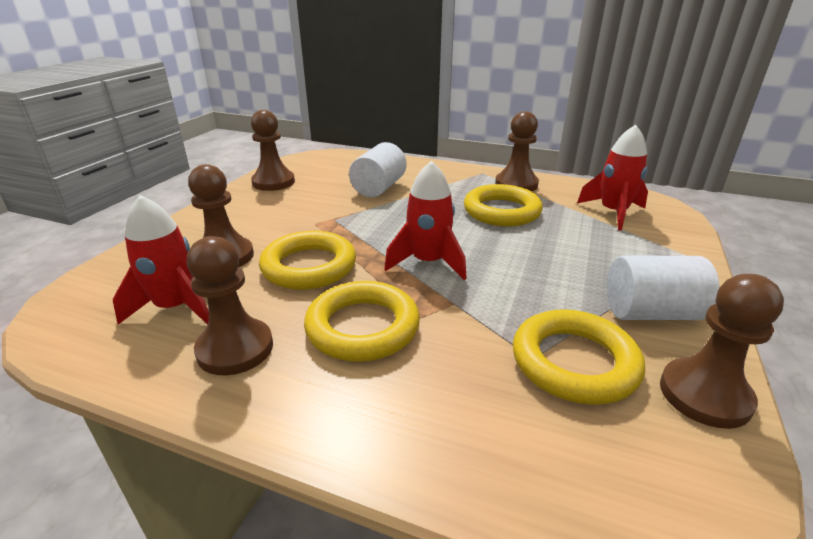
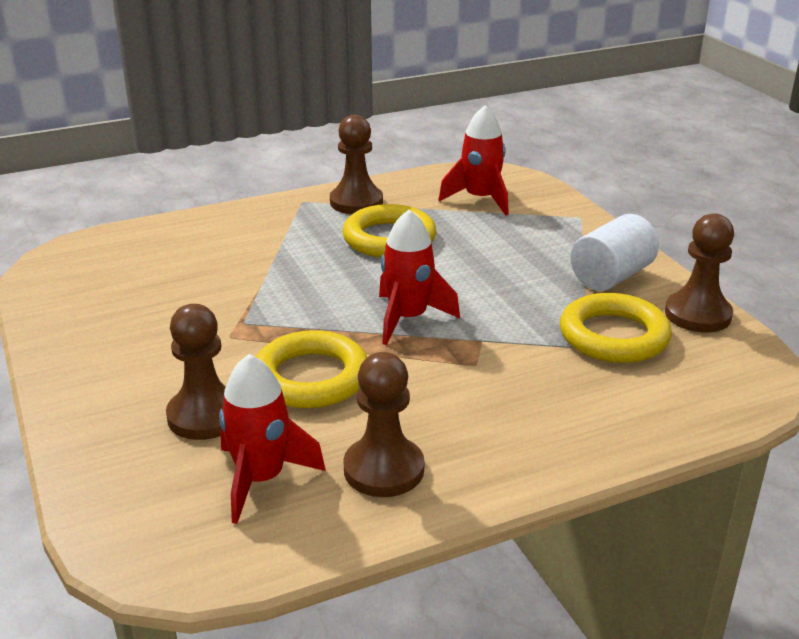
camera: 45 degrees left, 0 degrees up
brown pawn [251,110,295,191] -> none
yellow ring [304,281,420,362] -> none
white cylinder [349,142,406,197] -> none

